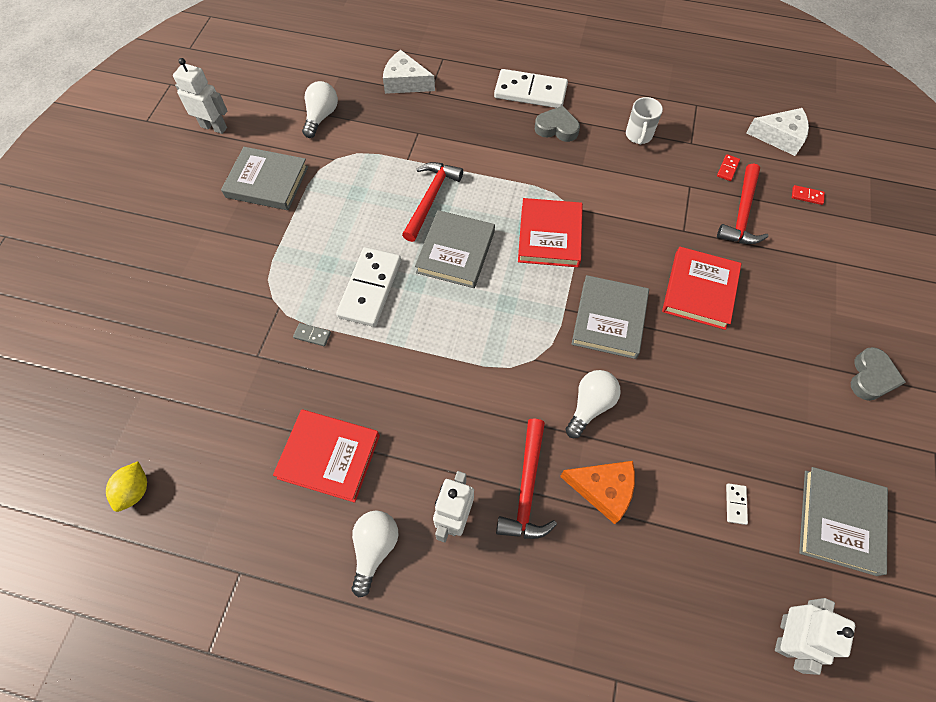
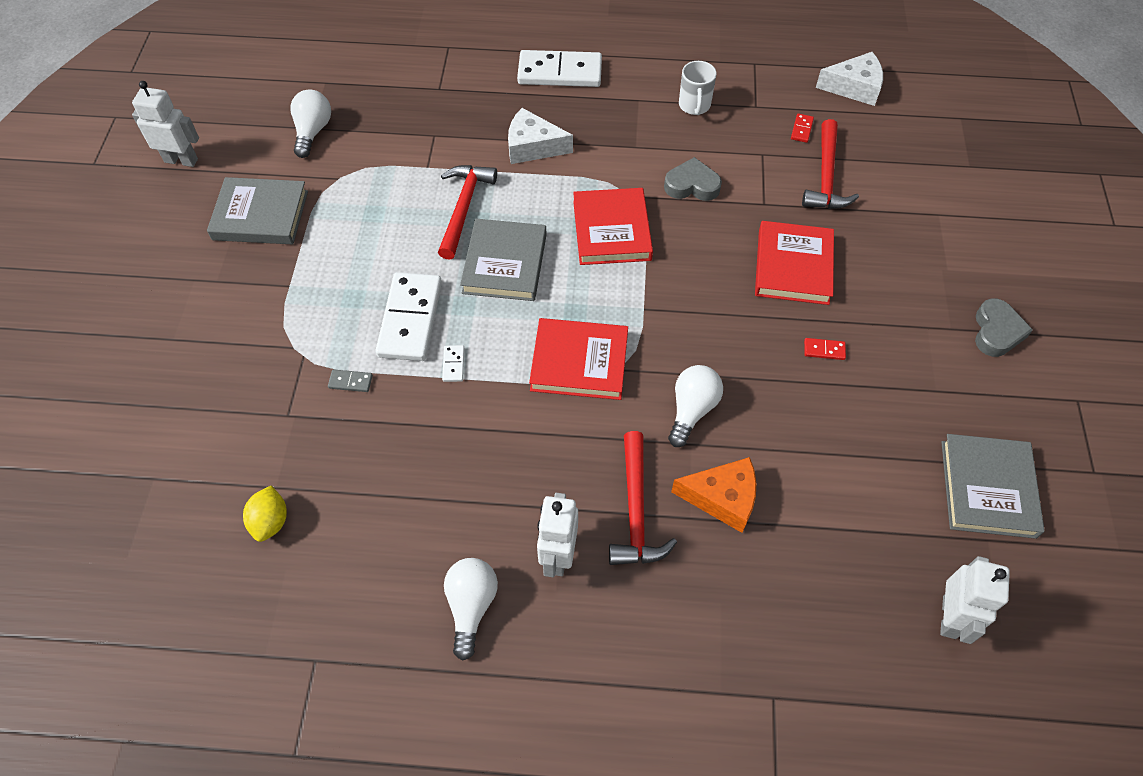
camera: 10 degrees left, 5 degrees down
yellow lemon [106,461,147,512] -> yellow lemon moved to [243,486,287,542]
red book [273,409,380,503] -> red book moved to [529,318,628,400]
white cheese [383,50,435,94] -> white cheese moved to [508,108,573,164]
grey heart [535,106,580,142] -> grey heart moved to [664,157,722,201]
grey book [571,275,649,359] -> none
white domino [726,483,748,525] -> white domino moved to [442,345,464,382]
red domino [792,185,825,205] -> red domino moved to [804,338,846,360]

